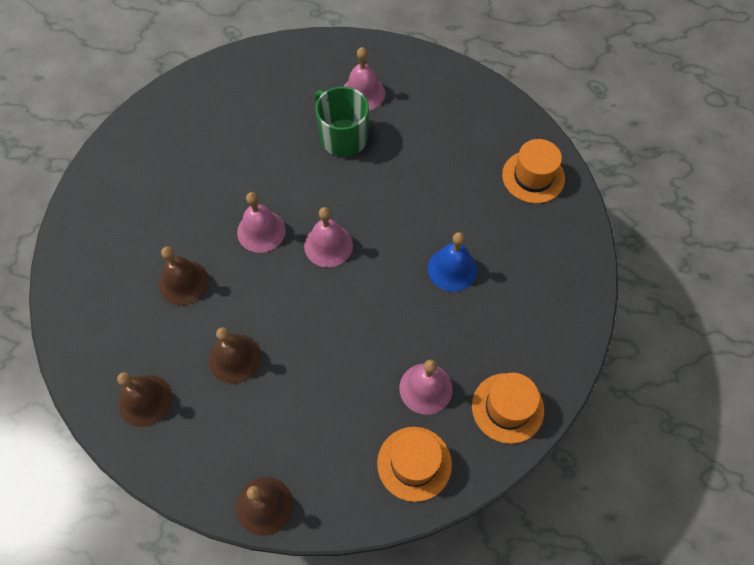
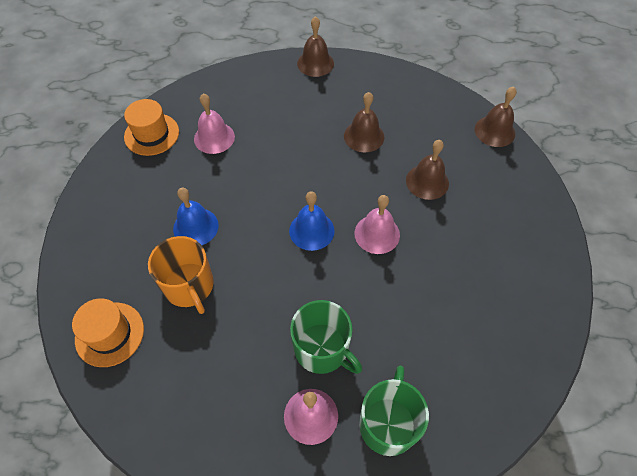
camera: 170 degrees right, 5 degrees down
brown bell [117,372,172,427] -> brown bell moved to [475,87,517,147]
pink bell [304,207,353,267] -> blue bell [289,191,335,251]
orange hat [377,427,452,502] -> none
none -> orange mug [148,236,214,314]
none -> green mug [359,366,429,456]

